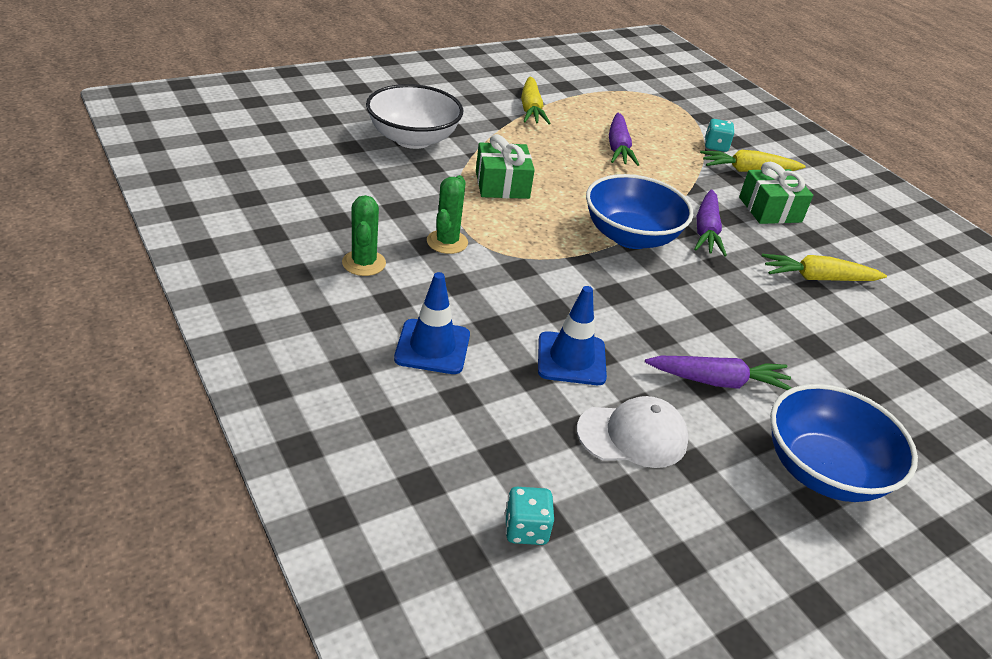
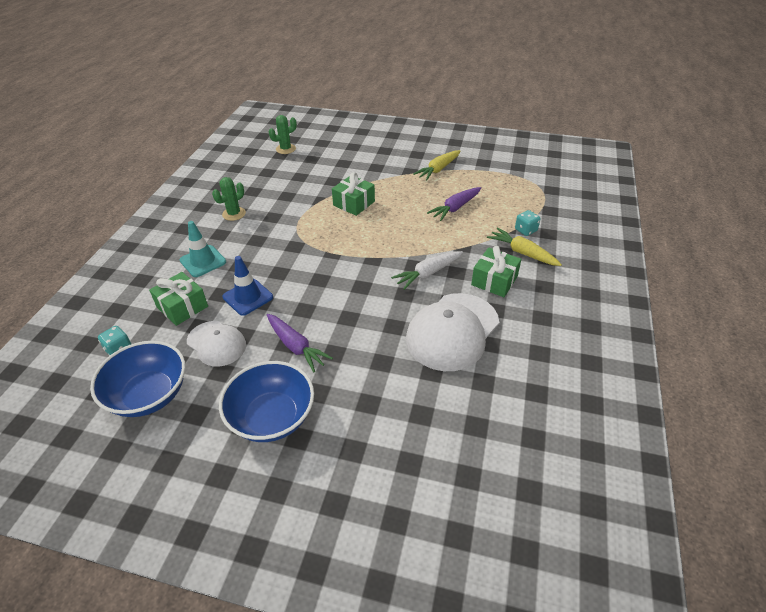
camera: 50 degrees right, 5 degrees up
white bowl [366,84,463,149] -> none
blue traffic cone [394,272,470,374] -> turquoise traffic cone [180,221,226,277]
green cactus [427,175,468,254] -> green cactus moved to [269,115,297,154]
blue bowl [586,174,693,249] -> blue bowl moved to [90,341,185,417]
purple carrot [694,189,727,256] -> white carrot [391,251,463,290]
yellow carrot [762,254,887,281] -> white cap [406,293,499,371]
none -> green gift [149,272,208,326]

